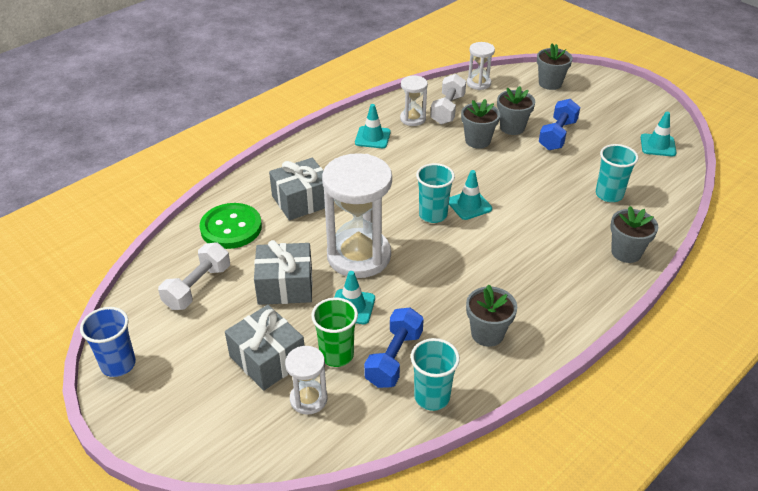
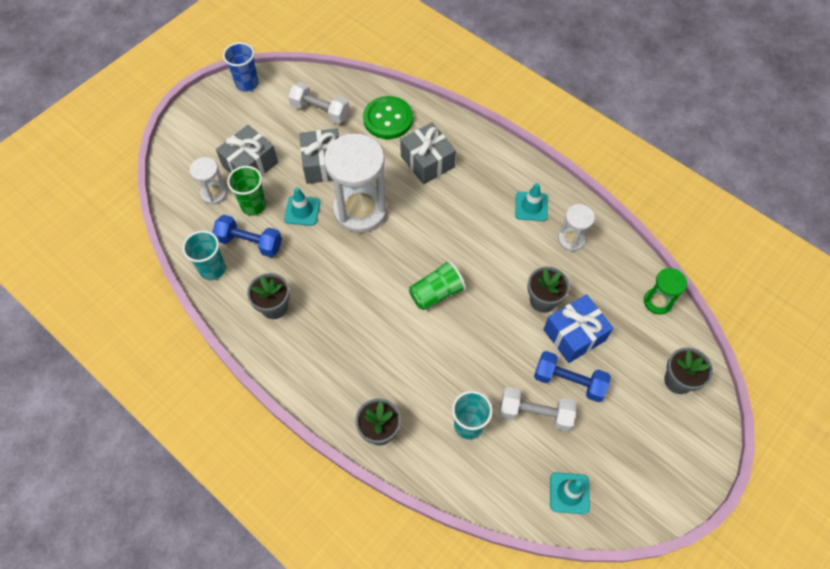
camera: 85 degrees right, 20 degrees up
turquoise cup [416,163,455,223] -> none
white dumbbell [430,74,466,125] -> white dumbbell moved to [499,387,576,431]
turquoise traffic cone [449,170,492,220] -> green cup [409,260,466,310]
white hourglass [467,42,495,90] -> green hourglass [644,268,687,315]
grey flower pot [497,86,535,135] -> blue gift [543,294,613,363]

